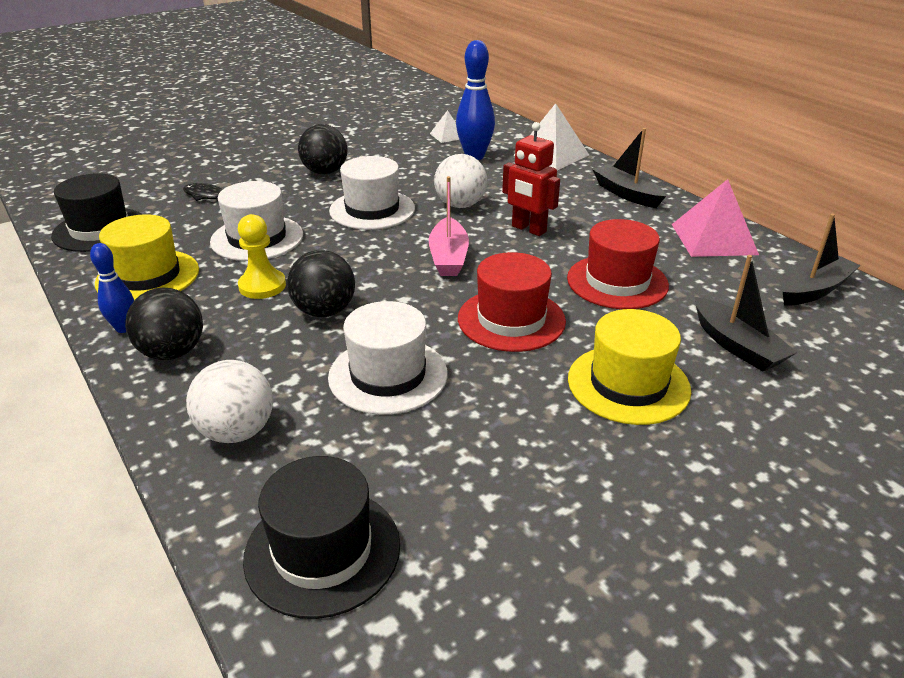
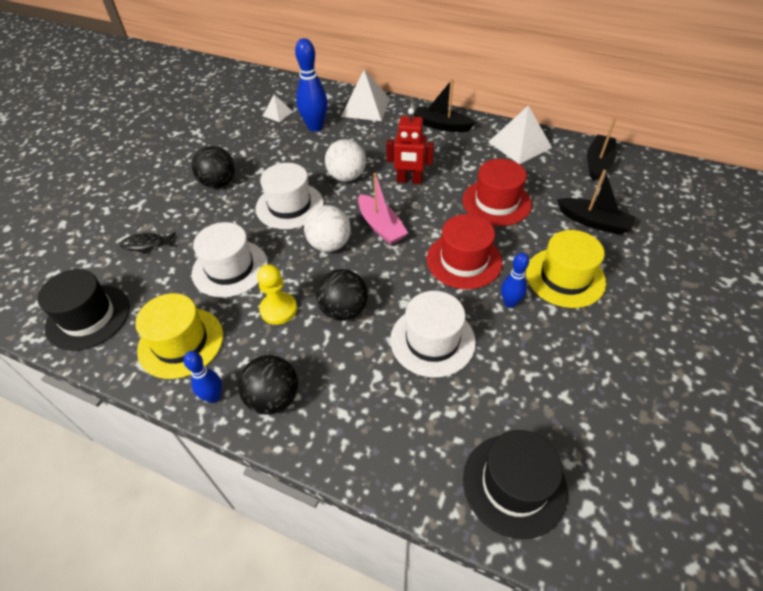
camera: 30 degrees left, 15 degrees up
white ball [186,360,273,443] -> white ball moved to [304,205,351,252]
pink pyramid [671,179,759,257] -> white pyramid [488,105,552,164]
none -> blue bowling pin [501,253,529,308]

